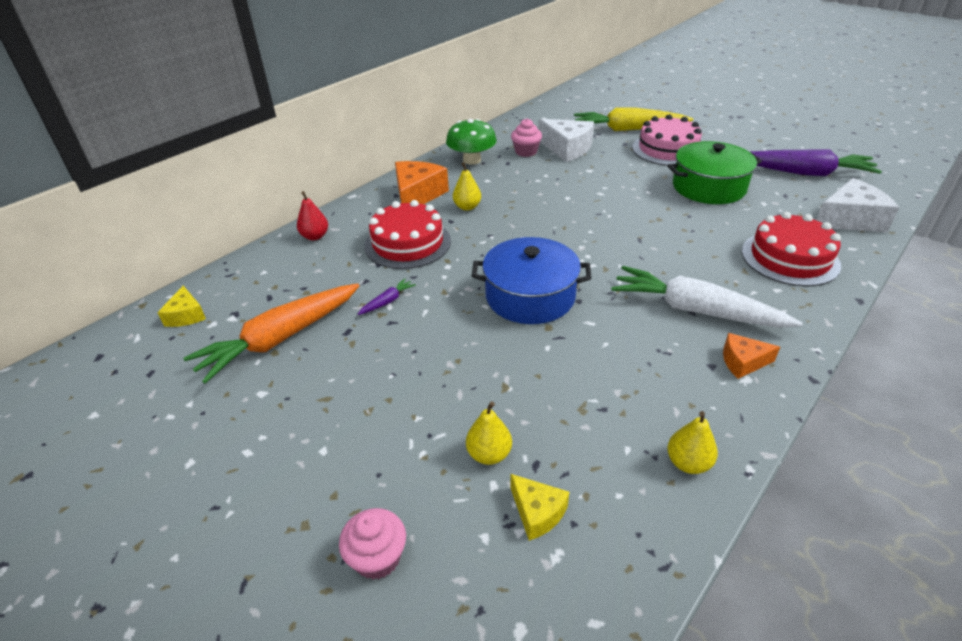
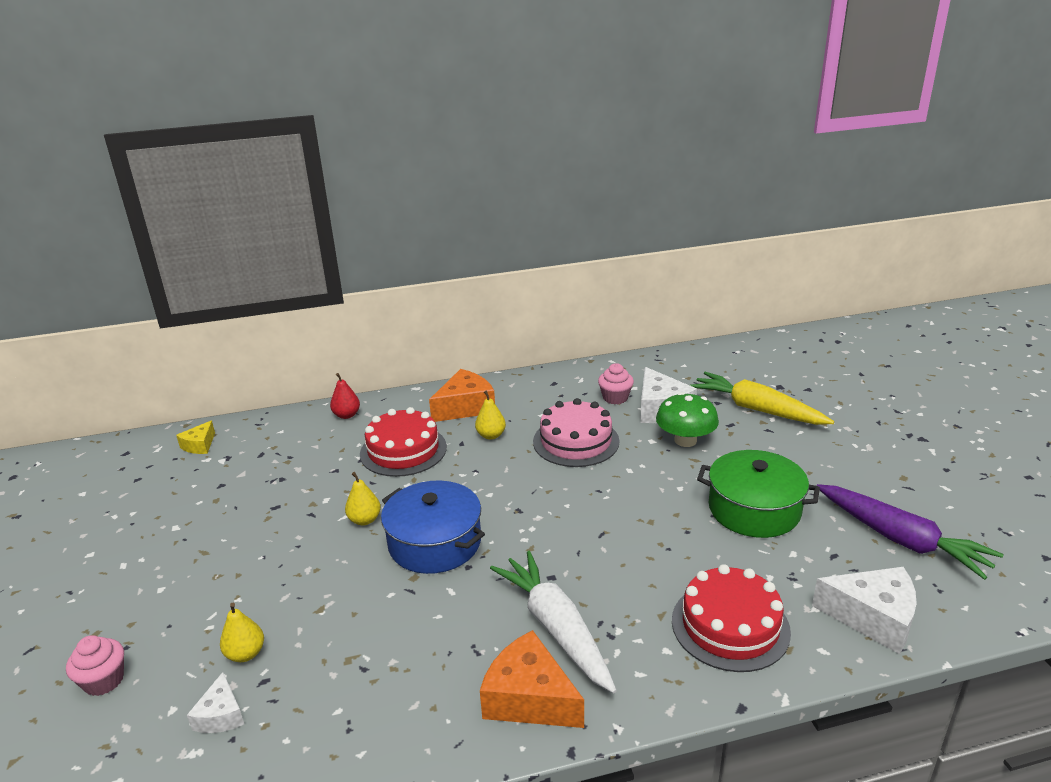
camera: 35 degrees right, 10 degrees down
orange carrot [184,283,359,384] -> none
purple carrot [358,278,416,315] -> none
green mushroom [446,119,497,165] -> green mushroom moved to [656,392,719,447]
yellow cheese [510,474,569,541] -> white cheese [187,672,244,733]
pink cake [632,114,702,166] -> pink cake moved to [533,398,619,467]
yellow pear [667,411,718,474] -> yellow pear moved to [345,472,381,525]
orange cheese [723,333,780,379] -> orange cheese [480,630,584,728], size x1.80

